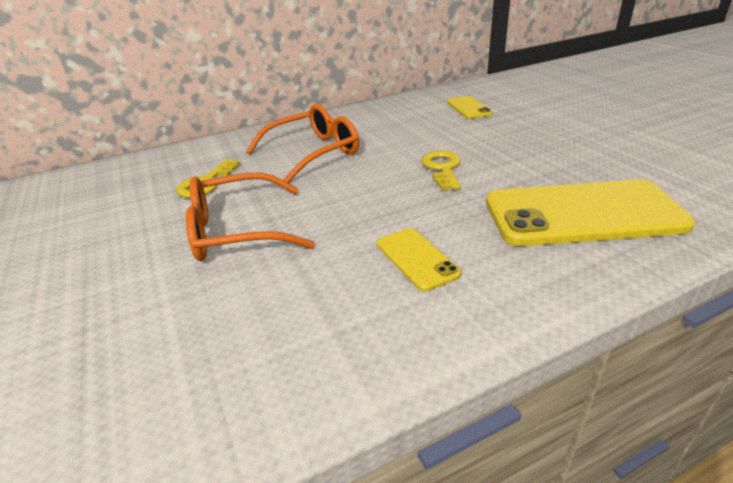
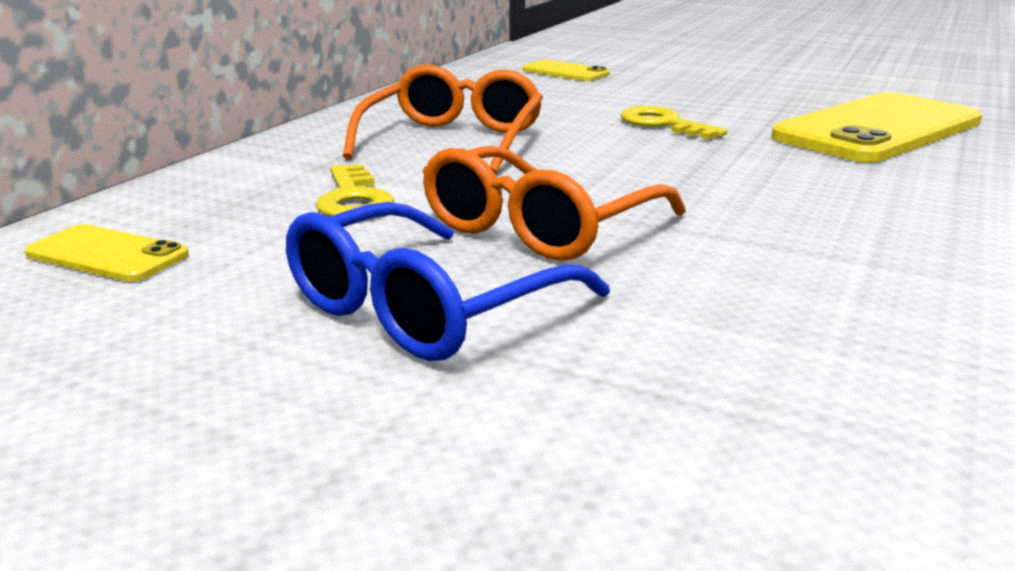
camera: 40 degrees left, 10 degrees down
yellow phone [377,228,461,292] -> yellow phone moved to [24,224,189,282]
none -> blue glasses [286,202,610,361]

